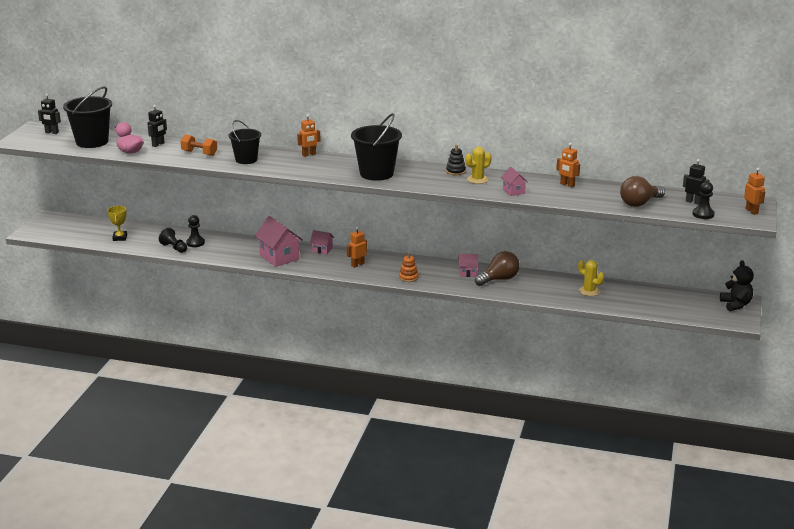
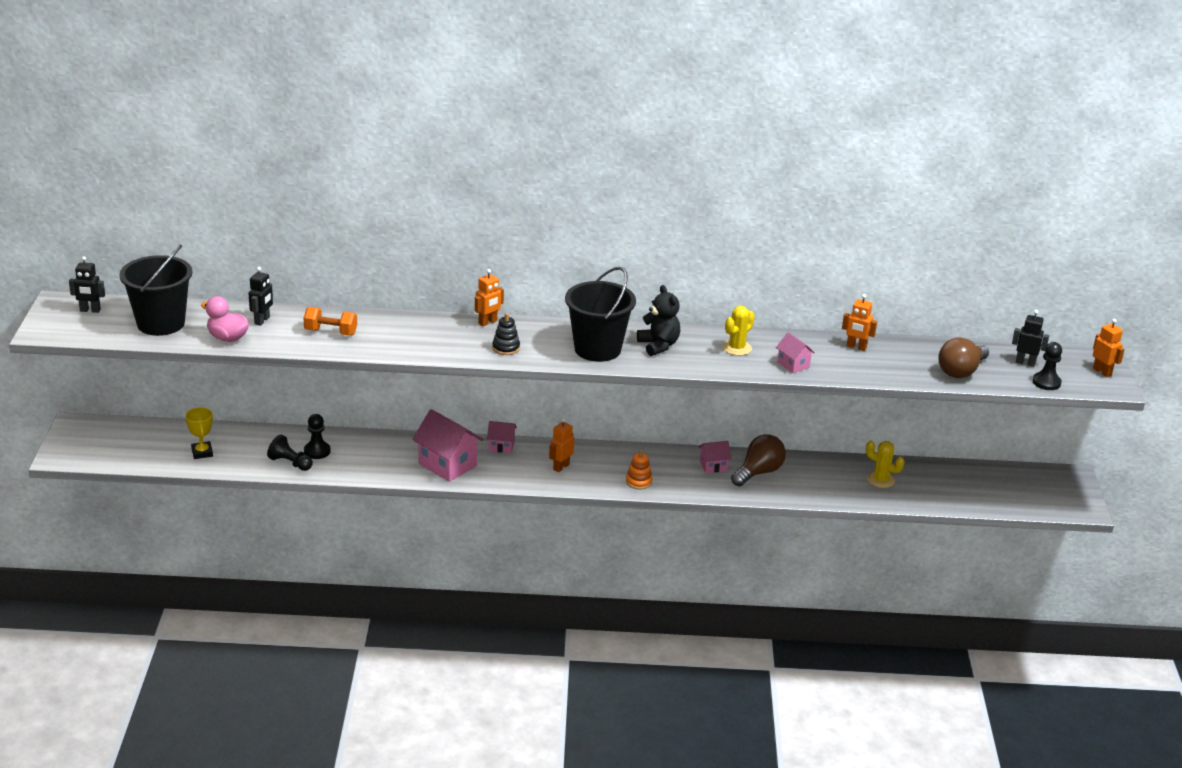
camera: 15 degrees left, 5 degrees up
black bucket [229,120,261,164] -> none
black stacking toy [446,145,466,175] -> black stacking toy moved to [492,313,520,355]
black teddy bear [720,260,754,311] -> black teddy bear moved to [637,285,680,356]

